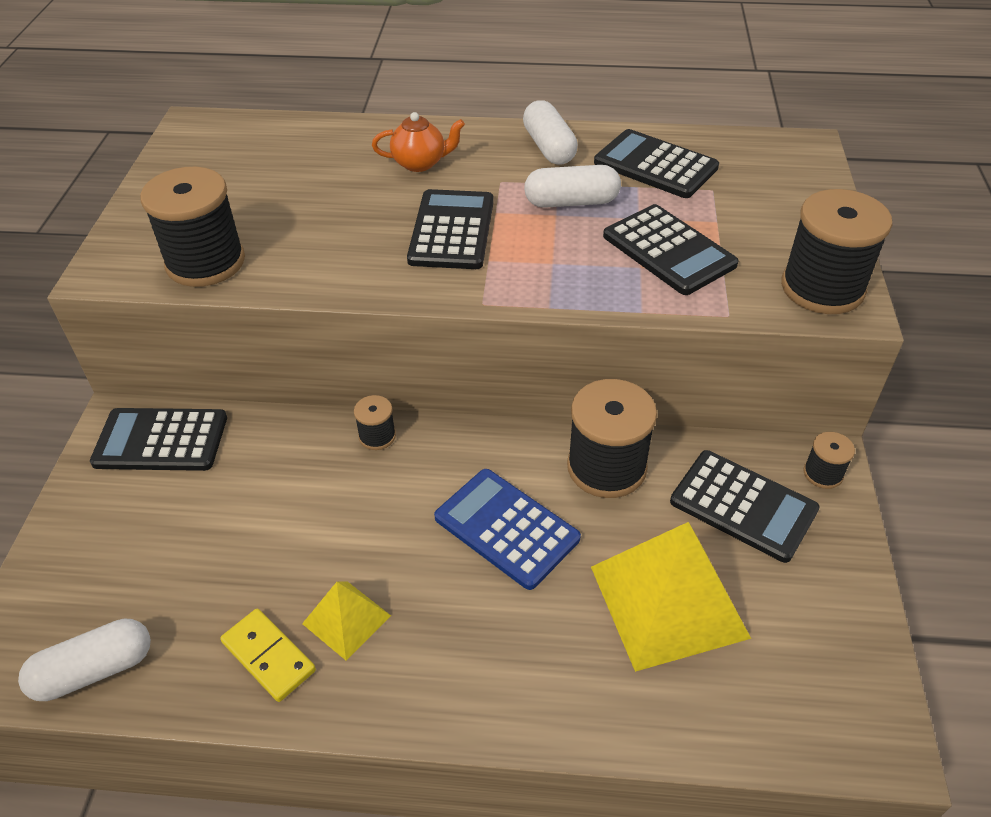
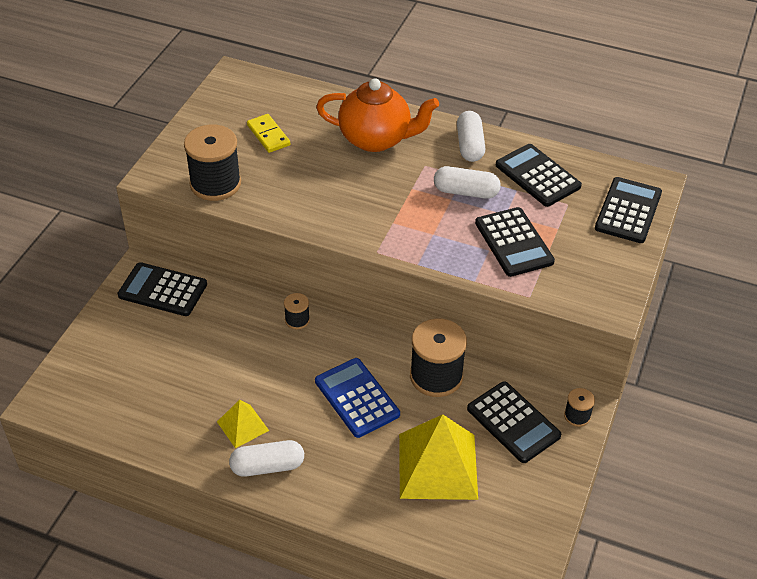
camera: 15 degrees right, 0 degrees up
white capsule [18,618,151,701] -> white capsule moved to [229,440,304,477]
yellow domino [220,608,316,702] -> yellow domino moved to [247,114,290,153]
orange teapot [372,112,465,172] -> orange teapot [316,78,439,152], size x1.88
black calculator [407,189,494,269] -> black calculator moved to [595,177,662,243]
black spool [781,189,892,314] -> none

